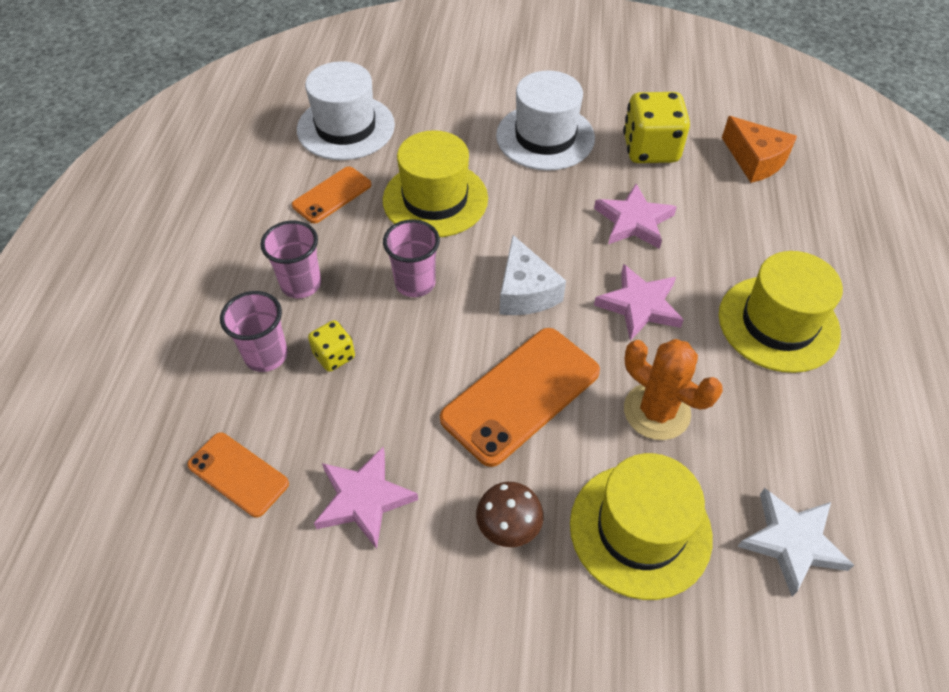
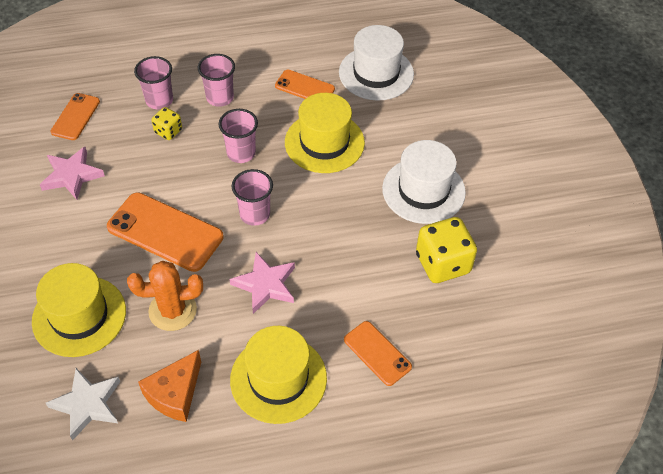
camera: 70 degrees right, 0 degrees up
brown mushroom [476,482,543,547] -> none
white cheese [499,235,566,315] -> pink cup [232,169,273,226]
pink star [594,184,677,249] -> none
orange cactus [624,339,723,440] -> orange cactus turned 60 degrees clockwise [127,261,203,331]
orange cheese [722,116,797,183] -> orange cheese moved to [138,350,201,422]
none -> orange phone [344,321,412,386]

